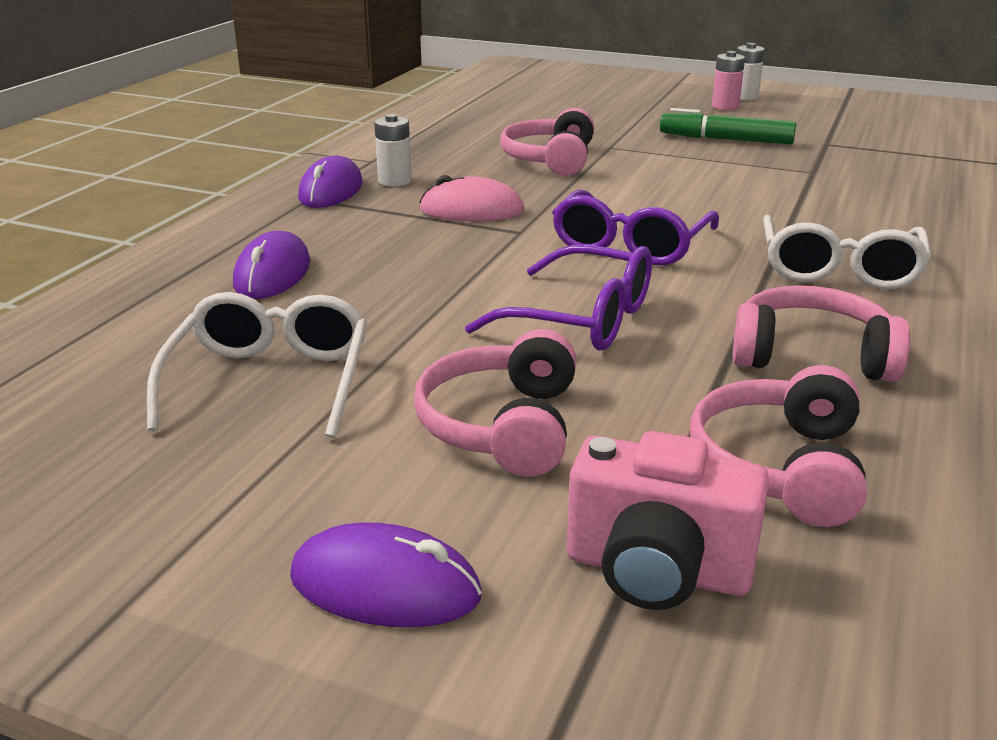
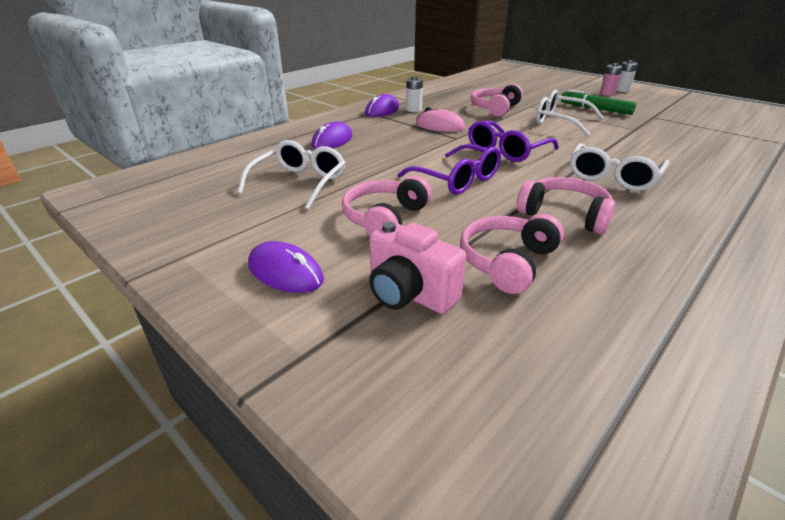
camera: 20 degrees right, 5 degrees up
none -> white glasses [536,90,604,136]

